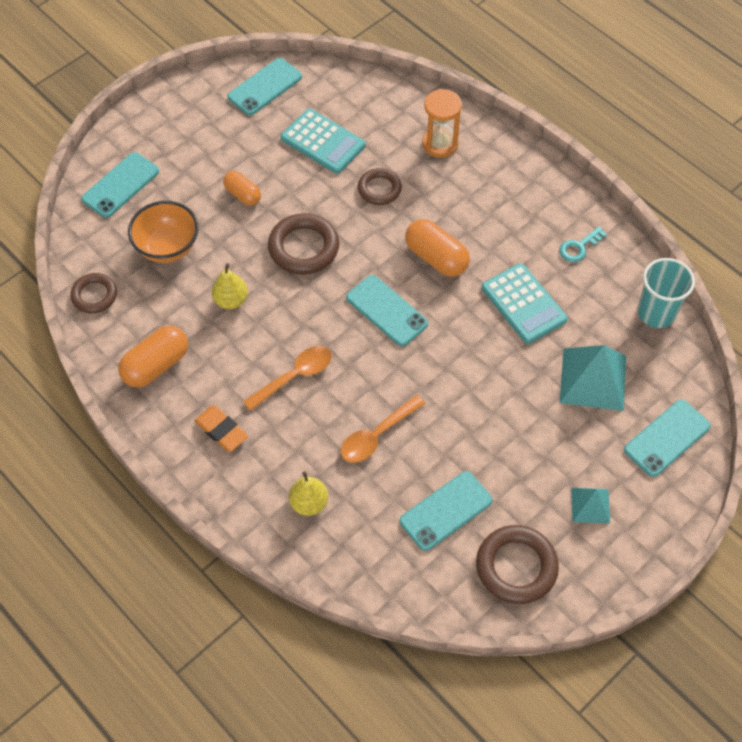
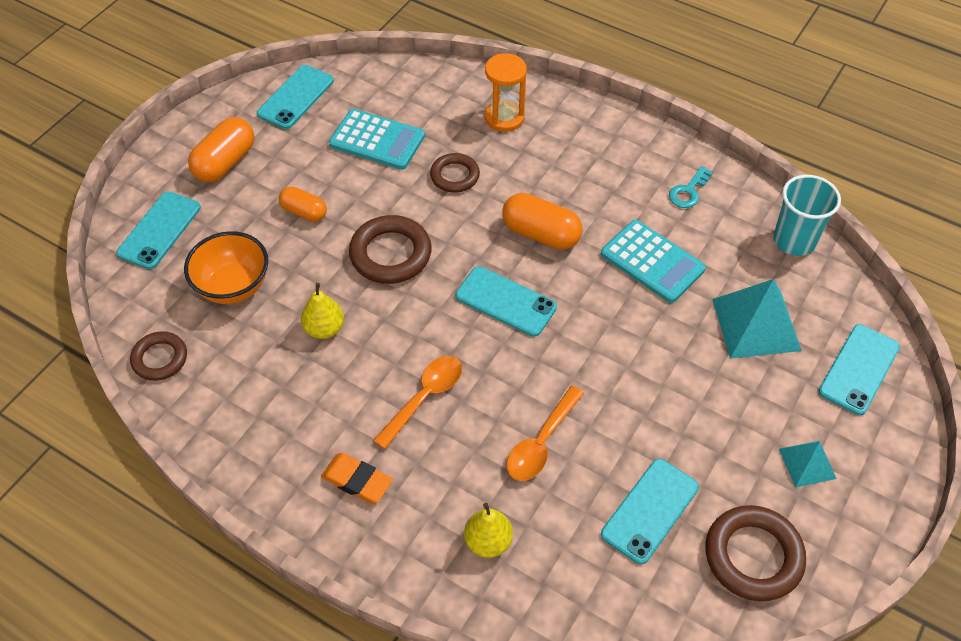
camera: 15 degrees left, 5 degrees down
orange capsule [118,325,188,388] -> orange capsule moved to [188,117,254,182]

